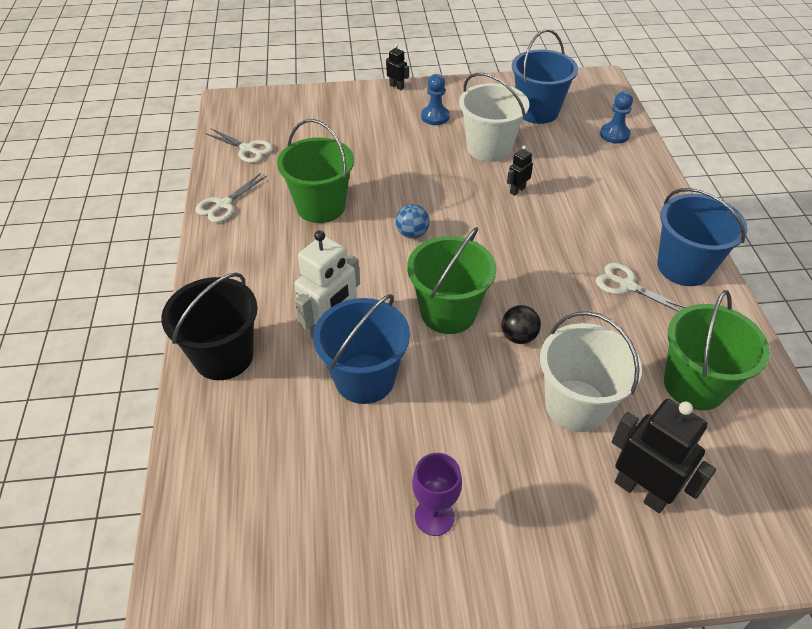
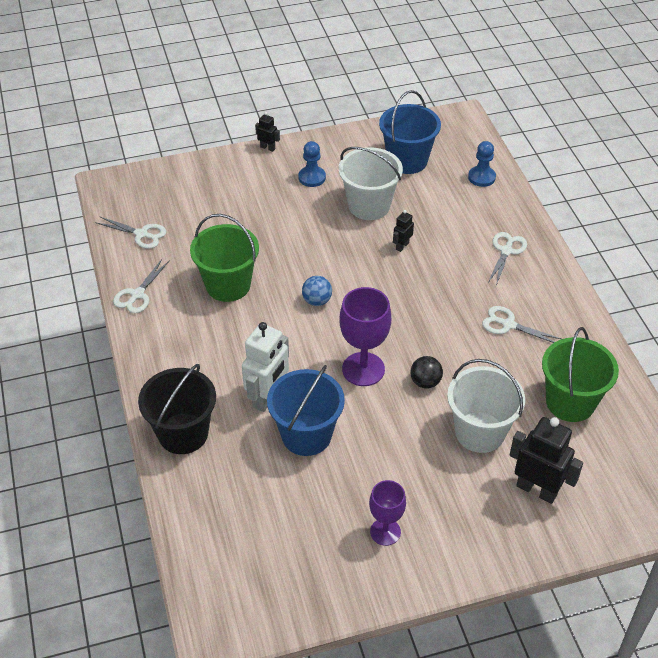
camera: 10 degrees left, 0 degrees up
green bucket [407,227,496,334] -> purple goblet [340,287,391,386]
blue bucket [657,188,748,286] -> none
none -> white scissors [488,232,527,285]

